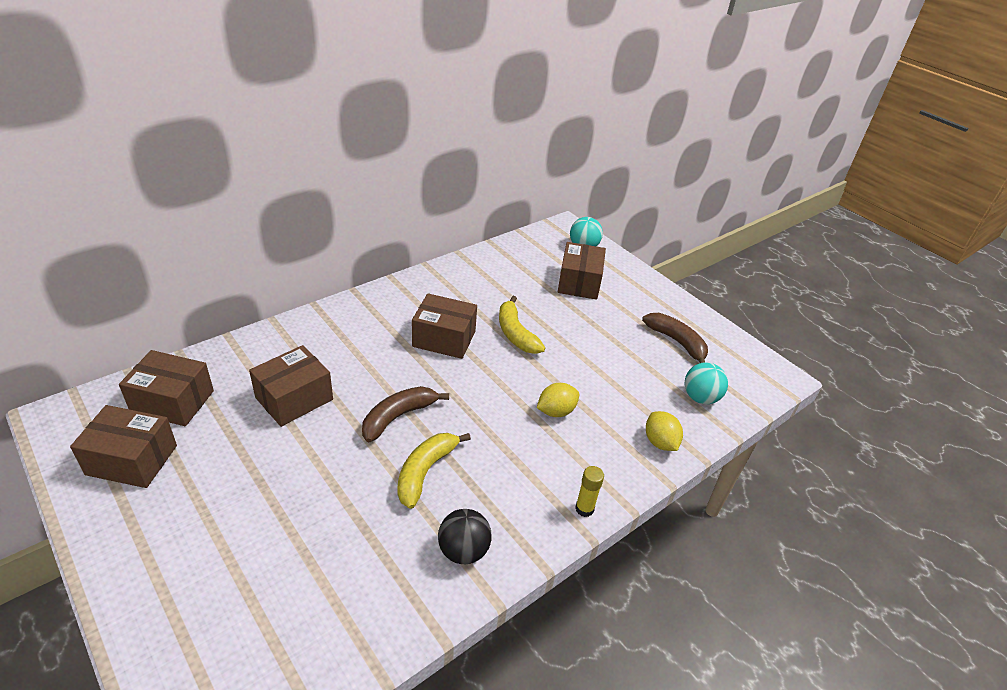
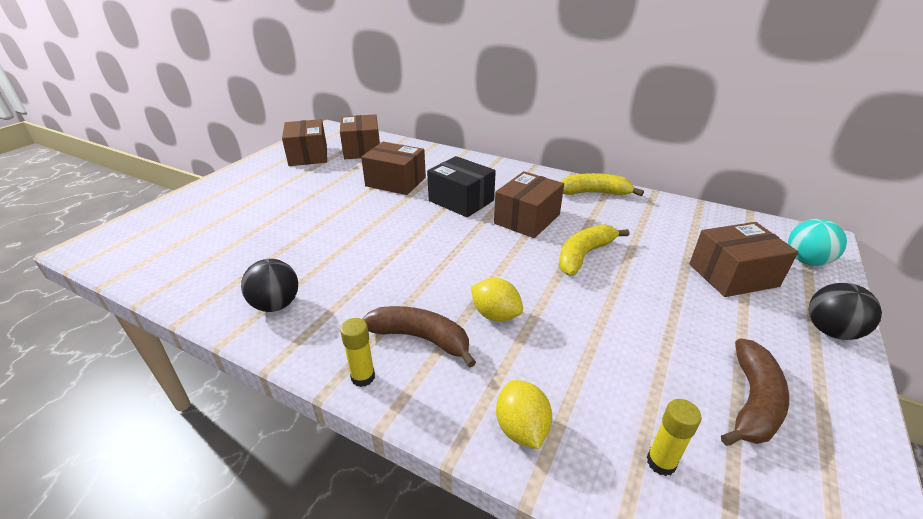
camera: 70 degrees right, 5 degrees down
brown banana [362,386,449,442] -> brown banana moved to [363,306,476,368]
yellow banana [397,433,471,509] -> yellow banana moved to [560,173,644,196]
brown box [412,293,477,359] -> brown box turned 45 degrees clockwise [494,171,564,238]
yellow lemon [646,411,683,451] -> yellow lemon turned 60 degrees counterclockwise [496,380,552,449]
turquoise ball [685,362,728,404] -> yellow glue stick [647,399,702,476]
none -> black box [427,156,496,217]
none -> black ball [809,283,882,340]

